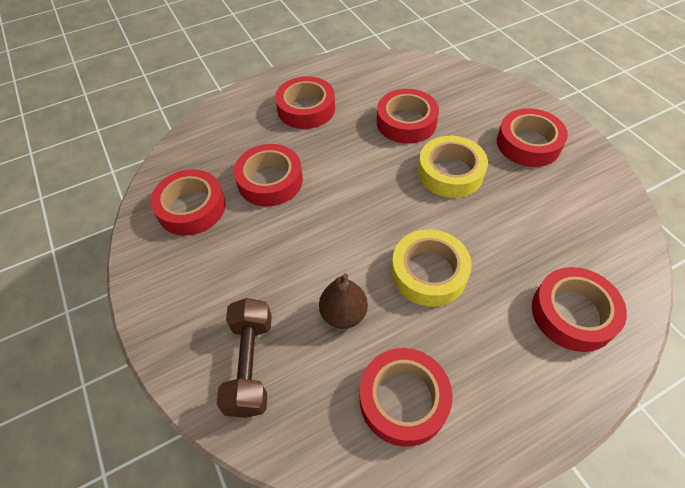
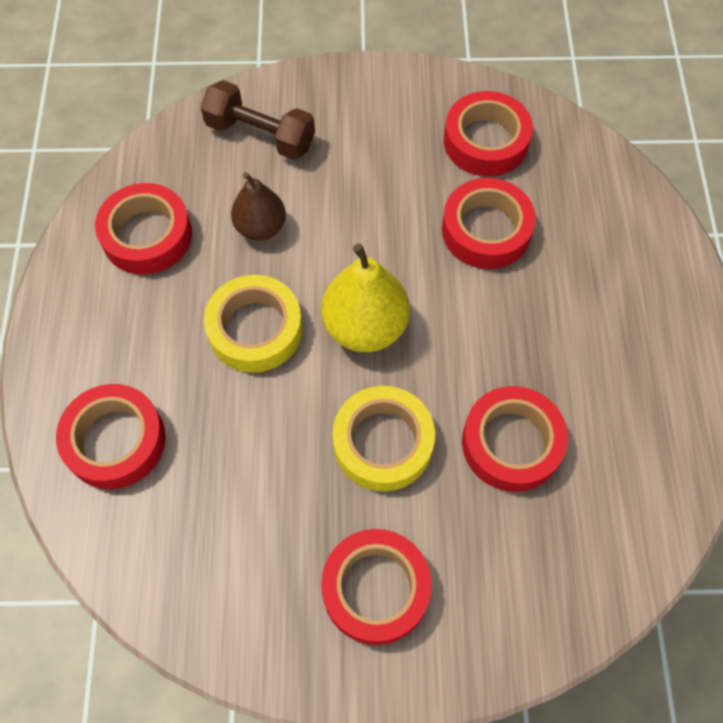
camera: 115 degrees right, 10 degrees up
red tape [275,76,335,129] -> none
none -> yellow pear [321,243,410,352]

